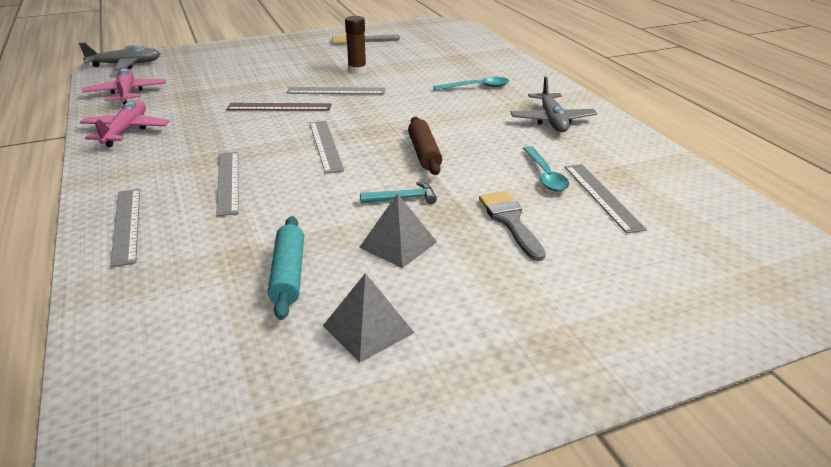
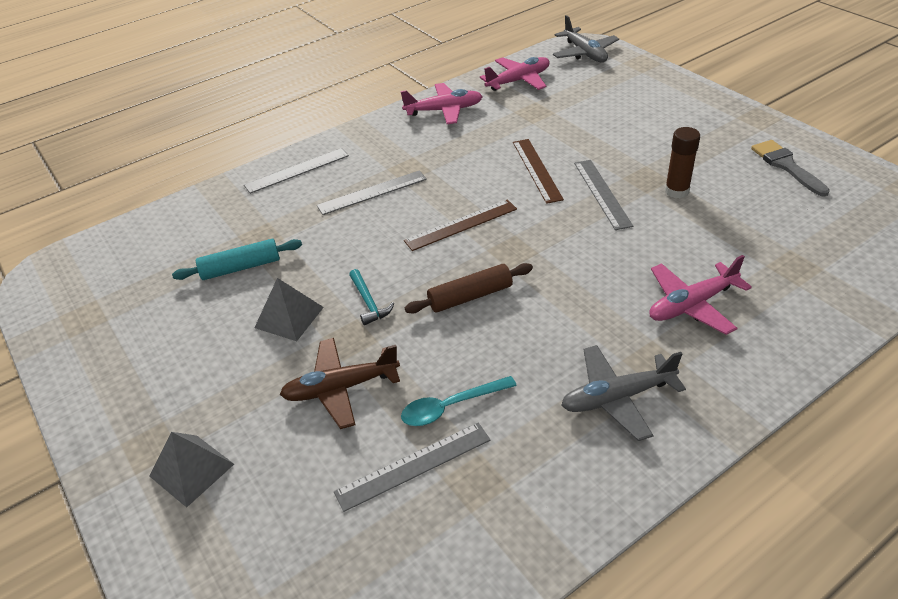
camera: 80 degrees right, 10 degrees up
grey ruler [310,121,344,174] -> brown ruler [404,199,517,251]
grey pyramid [323,273,414,362] -> grey pyramid moved to [149,432,234,508]
turquoise spoon [433,77,509,91] -> pink plane [649,255,752,335]
grey brush [479,191,546,261] -> brown plane [280,338,400,429]

